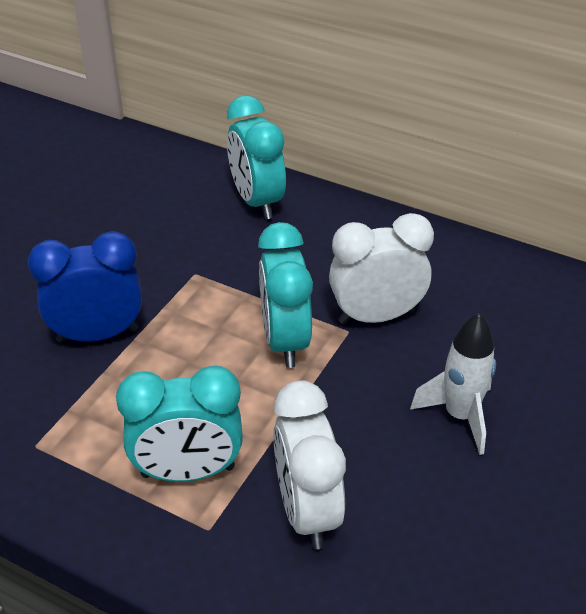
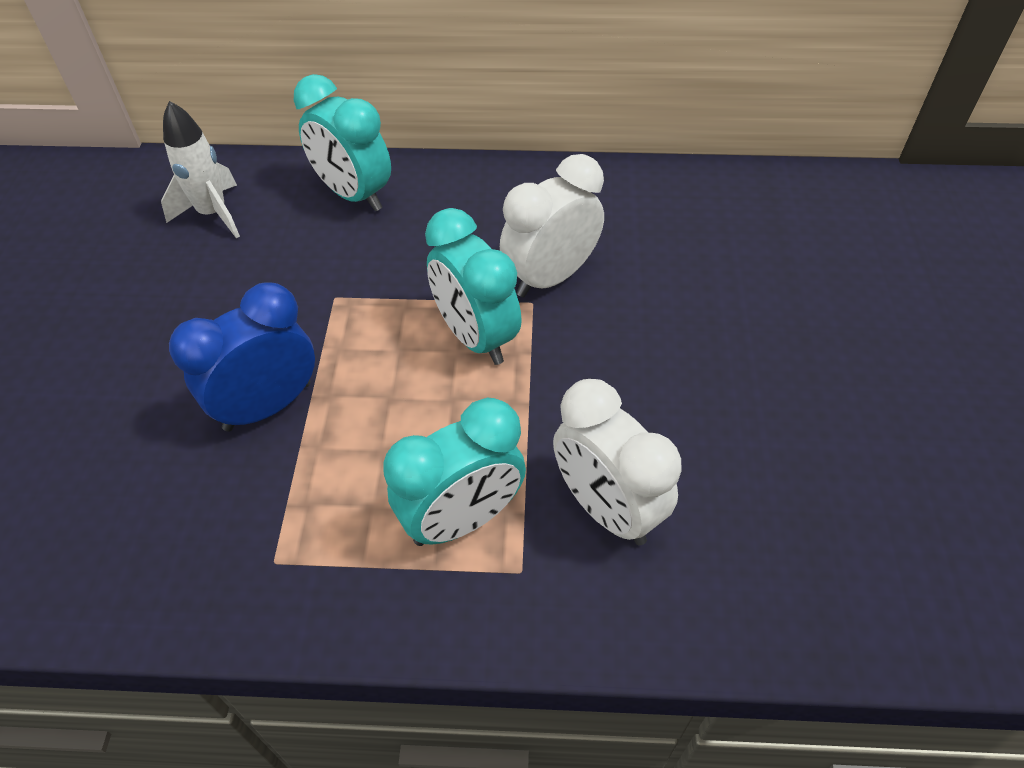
camera: 25 degrees left, 10 degrees up
white rocket [410,313,496,455] -> white rocket moved to [161,101,240,238]

